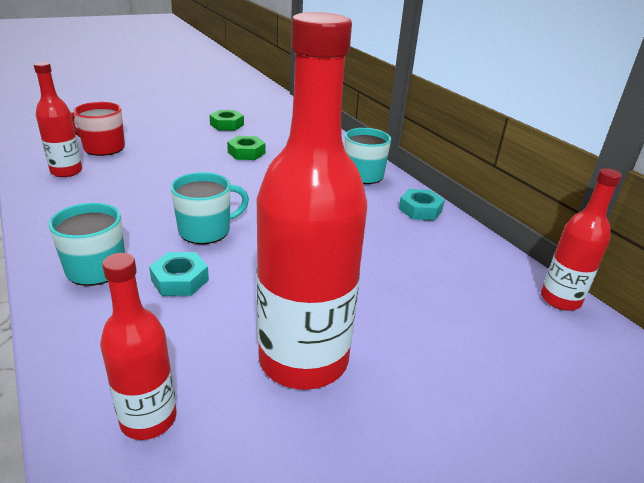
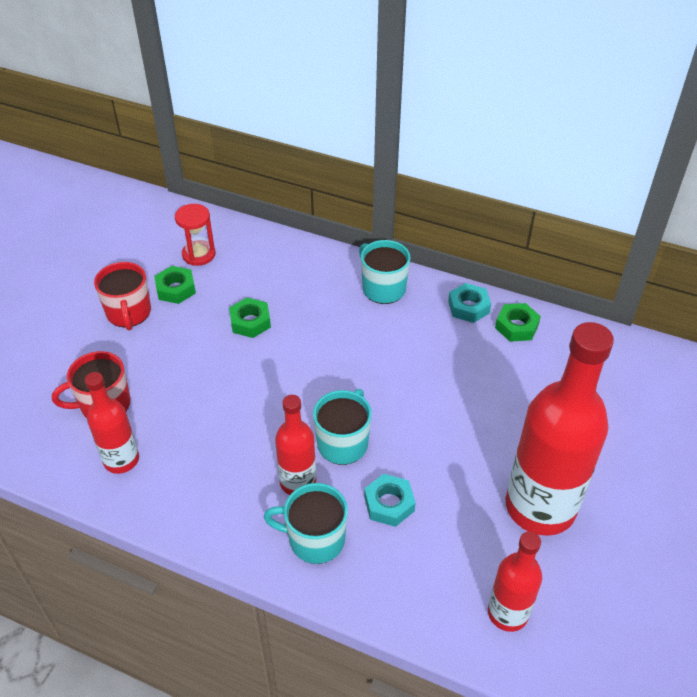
camera: 35 degrees left, 15 degrees up
red bottle [541,168,622,311] -> red bottle moved to [275,395,316,495]
none -> red mug [94,262,151,330]
none -> red hourglass [175,204,215,266]
none -> green nut [495,303,541,342]

